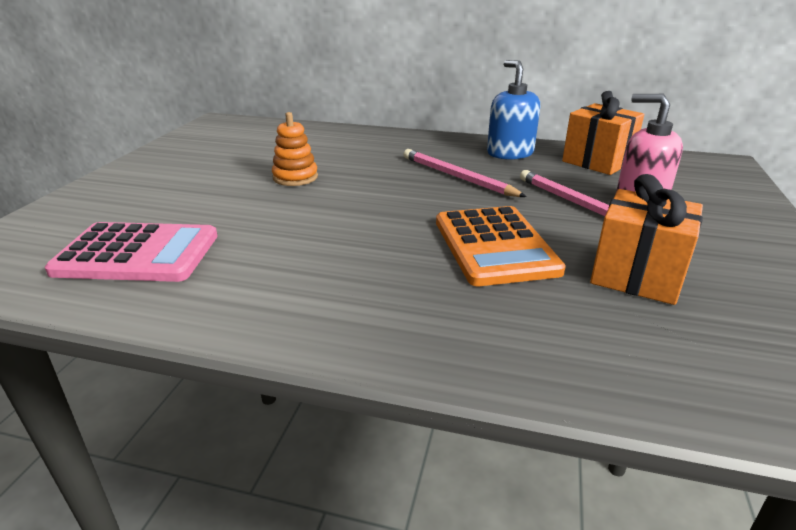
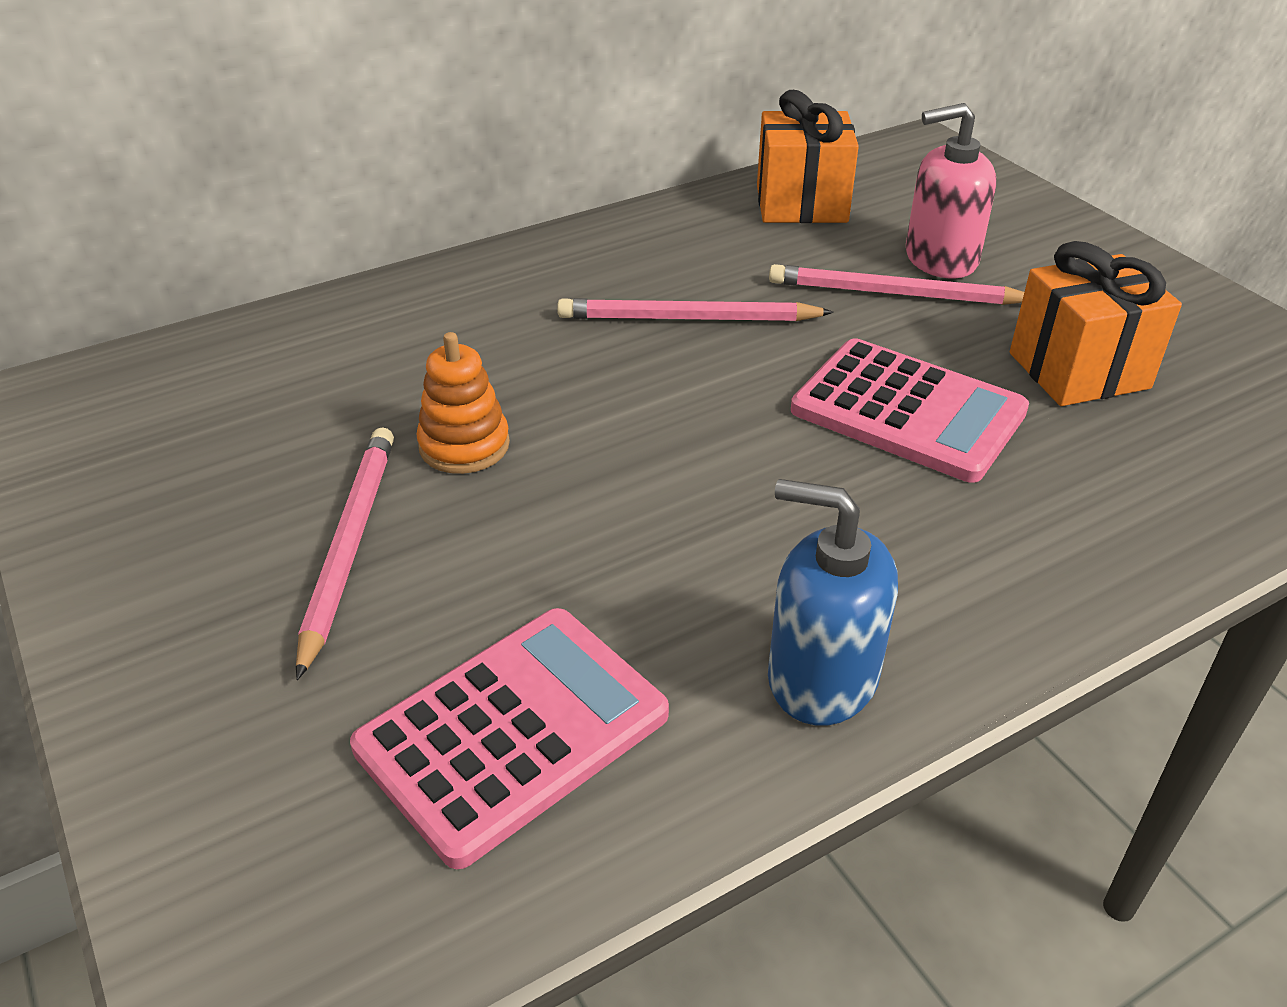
camera: 45 degrees left, 10 degrees up
orange calculator [436,206,566,286] -> pink calculator [791,338,1029,483]
blue soap dispenser [487,60,540,160] -> blue soap dispenser moved to [768,479,898,725]
none -> pink pencil [296,427,394,680]

